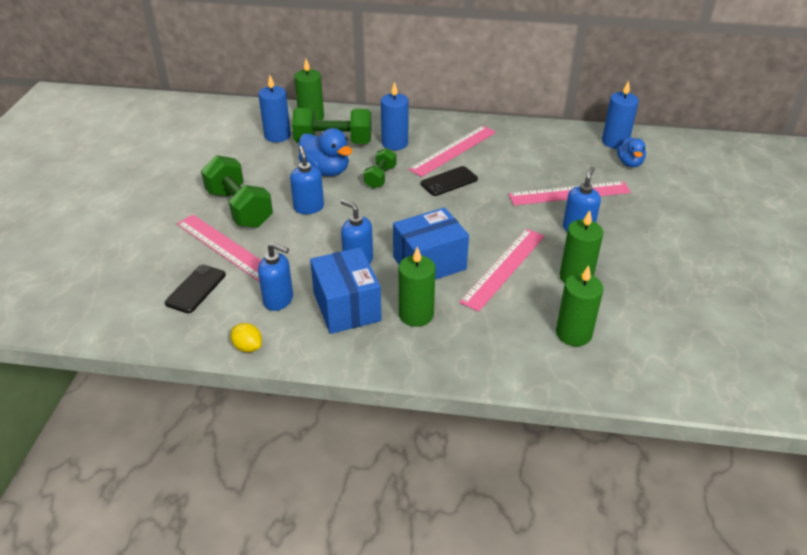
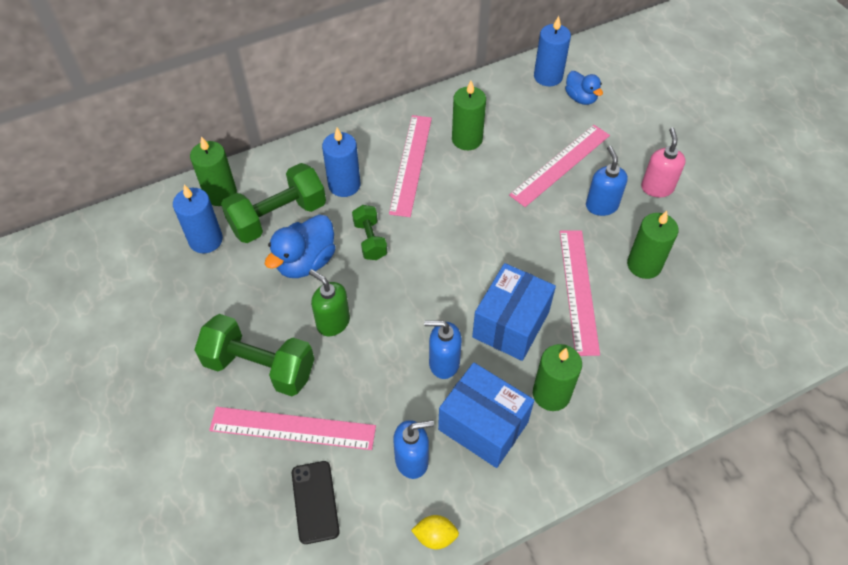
camera: 35 degrees left, 15 degrees up
blue soap dispenser [290,146,324,214] -> green soap dispenser [309,269,350,336]
blue duck [299,128,352,176] -> blue duck turned 120 degrees clockwise [265,215,336,278]
black phone [421,166,478,196] -> none
green candle [556,265,603,346] -> green candle moved to [452,81,486,150]
none -> pink soap dispenser [641,127,686,197]

